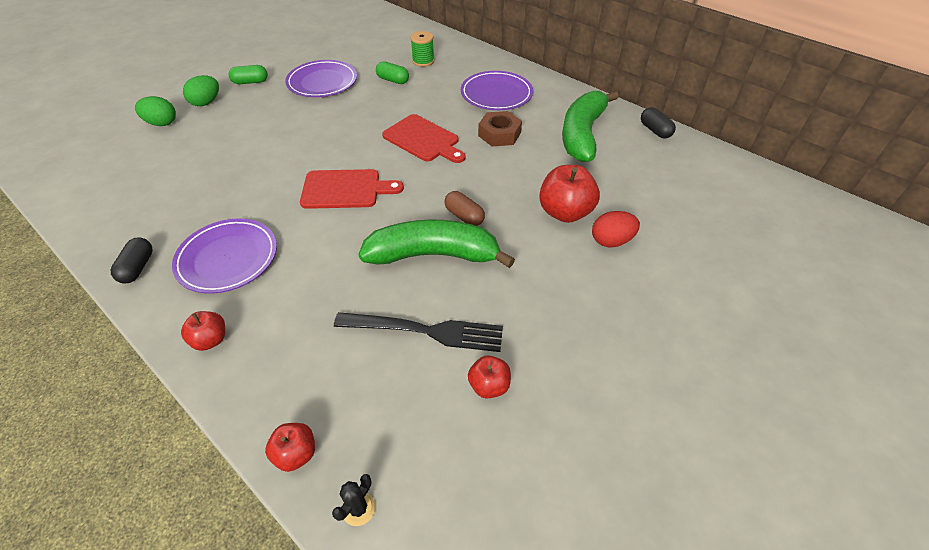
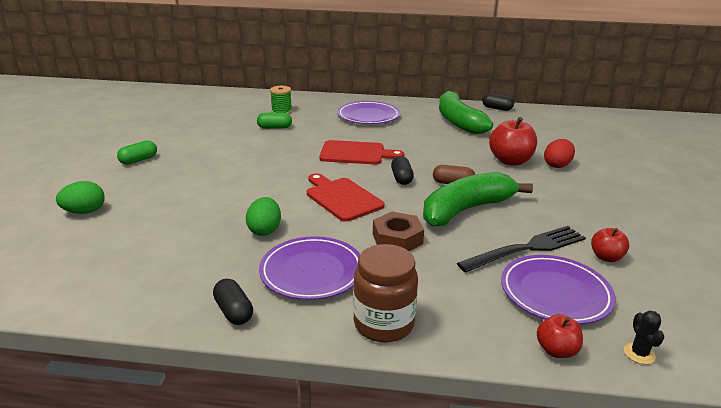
camera: 35 degrees left, 20 degrees down
red apple [181,311,225,351] -> brown jar [353,244,418,342]
green egg [183,75,219,106] -> green egg moved to [246,197,281,236]
purple plate [285,60,357,97] -> purple plate moved to [501,255,616,325]
red cutting board [300,169,404,209] -> red cutting board turned 90 degrees counterclockwise [307,173,385,222]
brown nut [478,111,522,147] -> brown nut moved to [373,212,424,251]
none -> black capsule [391,156,414,185]

